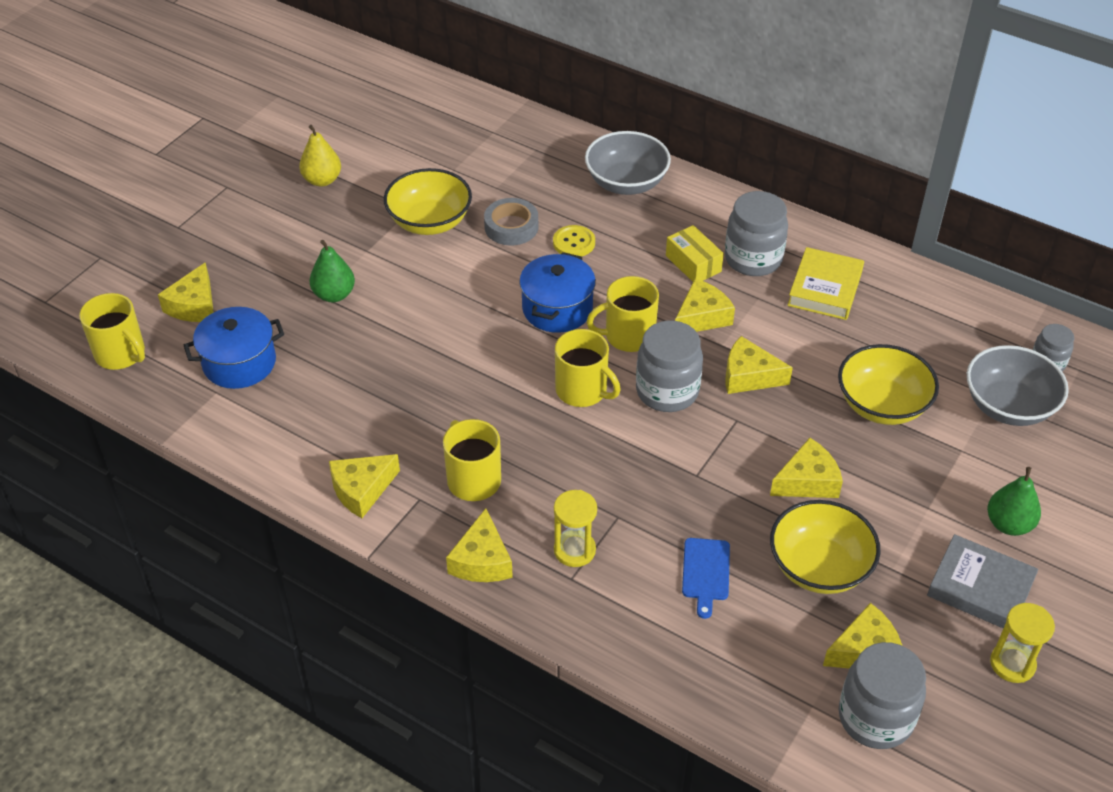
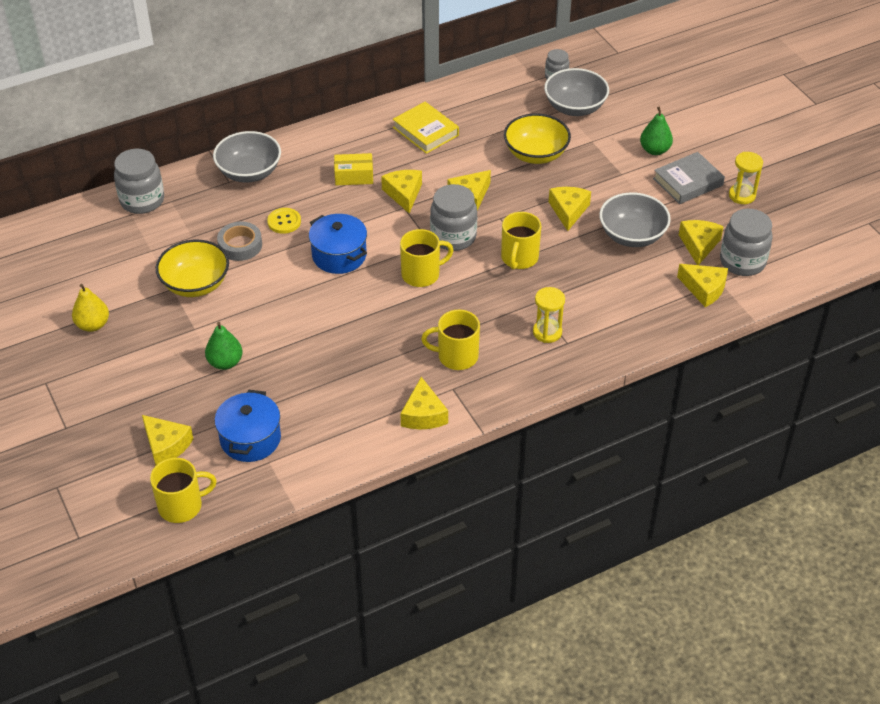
camera: 60 degrees left, 0 degrees up
yellow cheese [446,508,513,582] -> yellow cheese moved to [677,264,728,307]
yellow mug [586,276,659,352] -> yellow mug moved to [501,212,541,270]
blue cutting board [682,538,730,619] -> none
grey jar [725,191,788,276] -> grey jar moved to [114,149,164,214]
yellow bowl [770,500,881,594] -> grey bowl [599,192,671,247]

